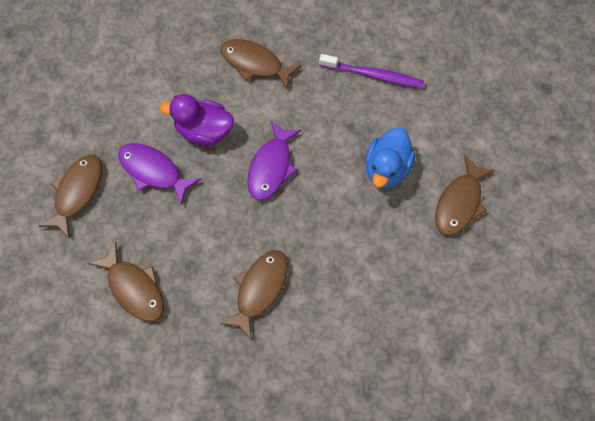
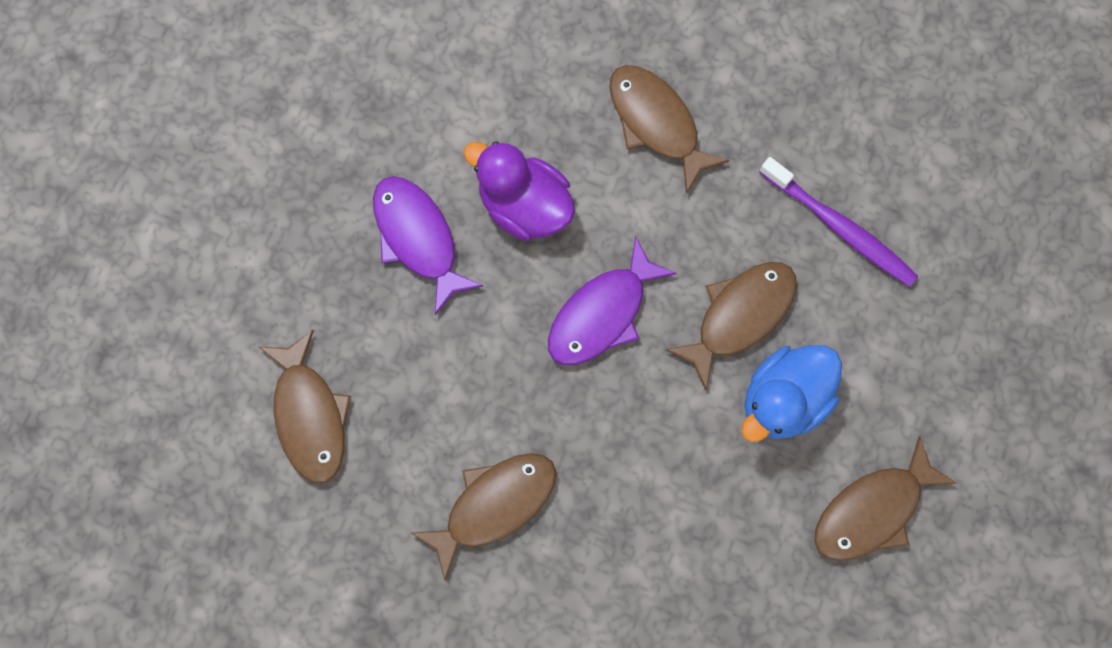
camera: 25 degrees right, 10 degrees up
brown fish [39,155,102,238] -> brown fish moved to [665,262,797,390]

